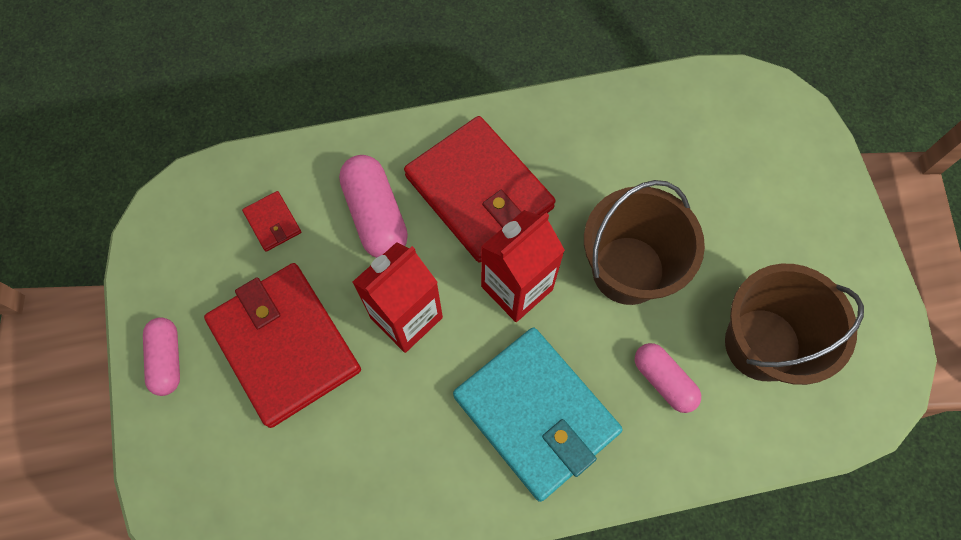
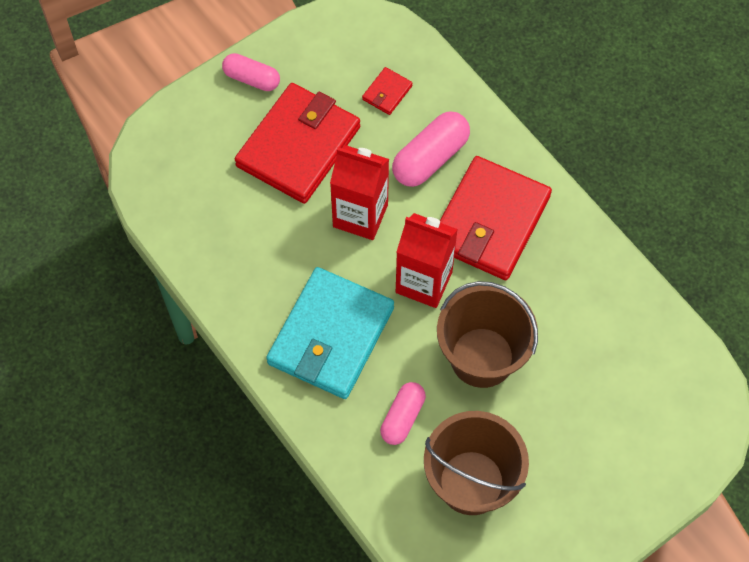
camera: 65 degrees right, 5 degrees down
pink capsule [143,317,180,396] -> pink capsule turned 60 degrees clockwise [222,53,280,91]

